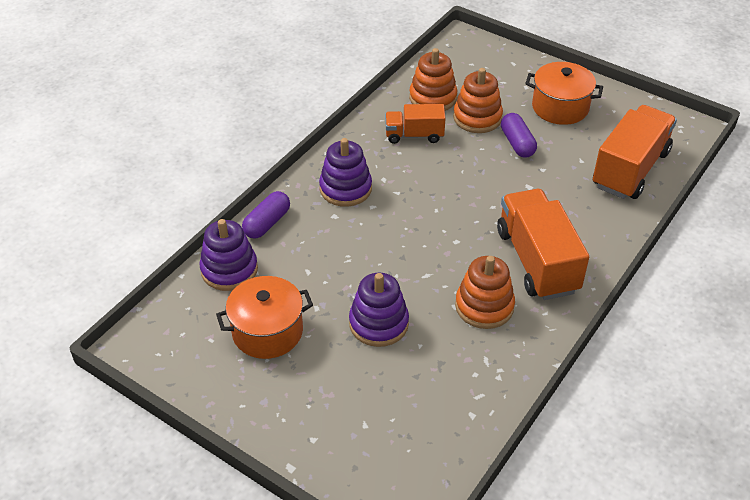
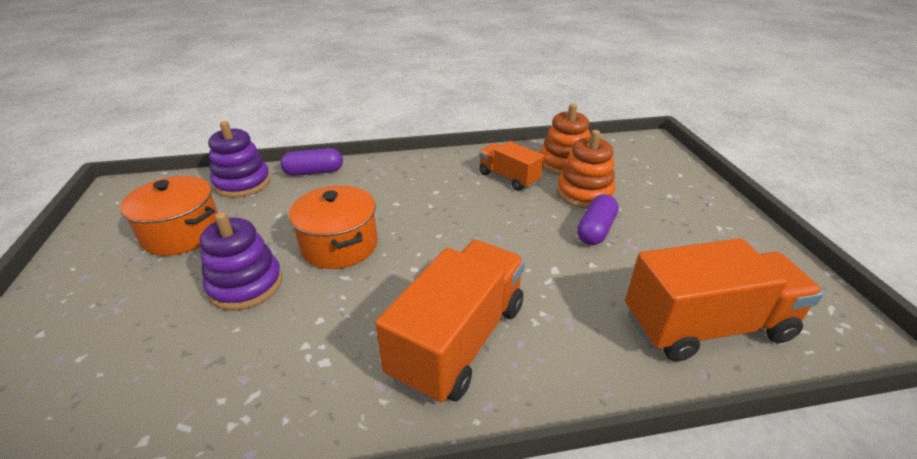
camera: 45 degrees right, 10 degrees down
purple stacking toy [319,138,372,207] -> none
orange stacking toy [455,256,515,329] -> none
orange pot [525,62,603,125] -> orange pot moved to [289,185,378,269]

